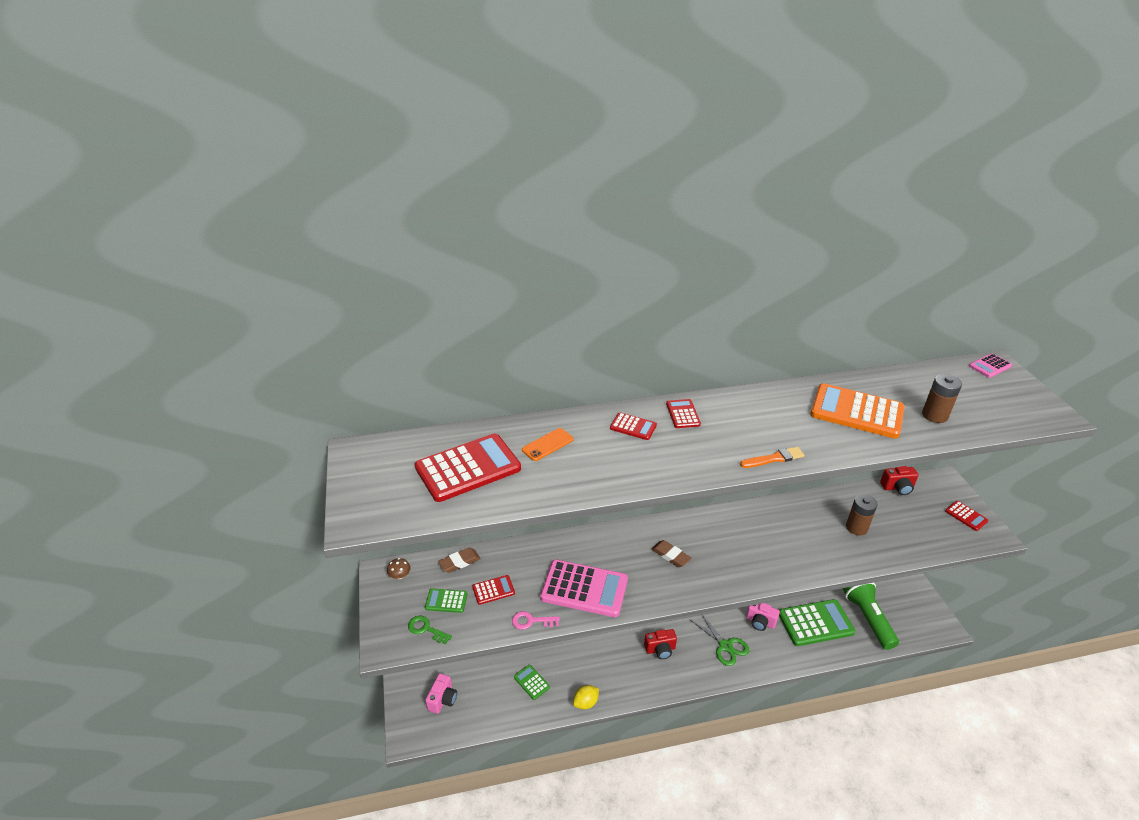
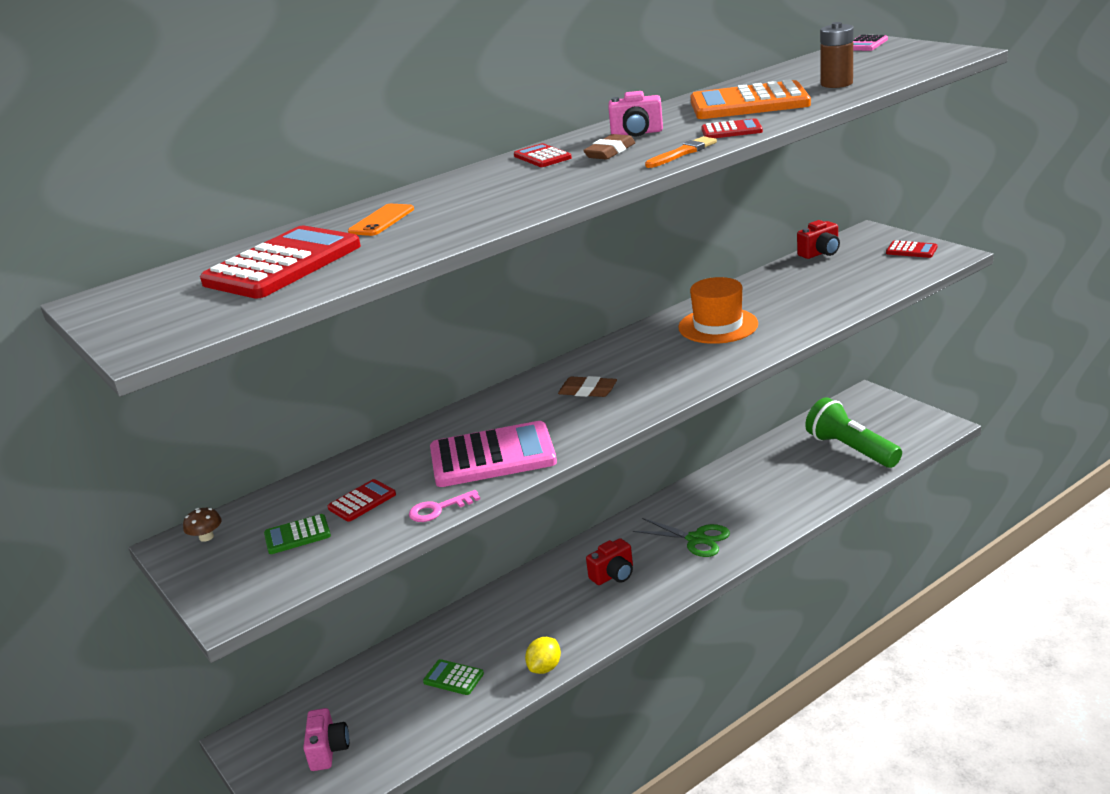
camera: 20 degrees left, 10 degrees down
green key [408,616,452,644] -> none
brown eraser [438,548,481,573] -> brown eraser moved to [583,134,635,160]
red calculator [610,412,657,440] -> red calculator moved to [701,118,763,138]
pink camera [746,603,780,631] -> pink camera moved to [608,91,663,136]
green calculator [779,599,856,646] -> none
brown battery [846,494,877,535] -> none
none -> orange hat [678,277,758,344]

